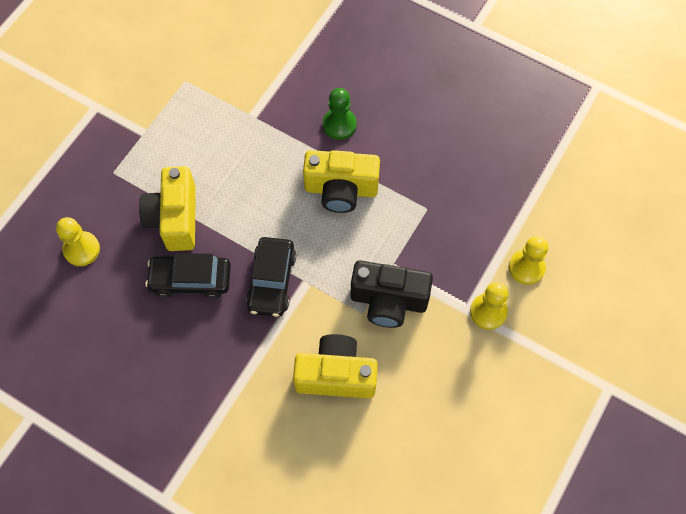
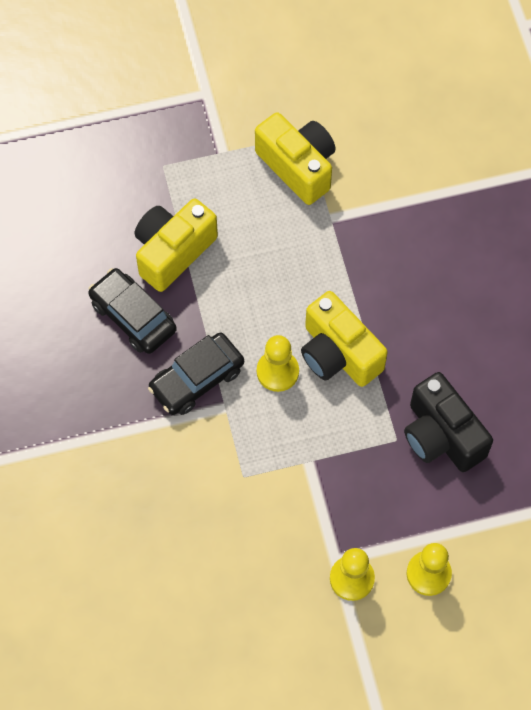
camera: 45 degrees right, 0 degrees up
yellow pawn [56,217,100,266] -> yellow pawn moved to [257,335,299,392]
yellow camera [293,334,378,398] -> yellow camera moved to [255,113,336,205]
green pawn [323,88,357,140] -> none
black camera [351,260,433,328] -> black camera moved to [404,372,493,472]

